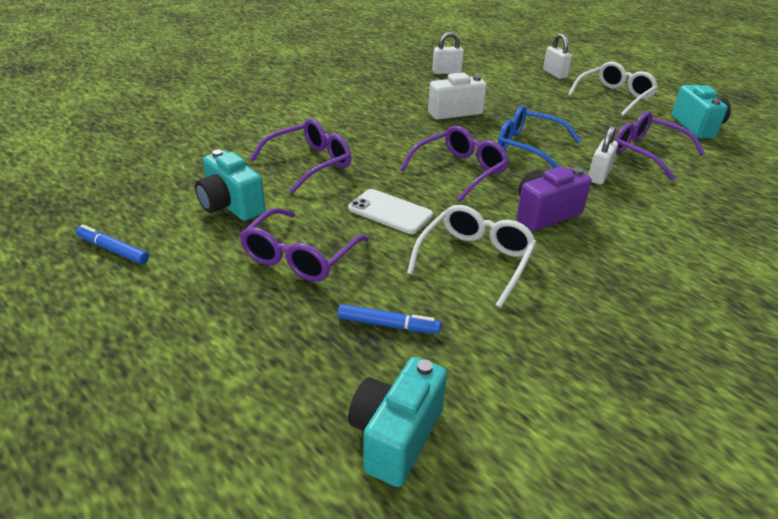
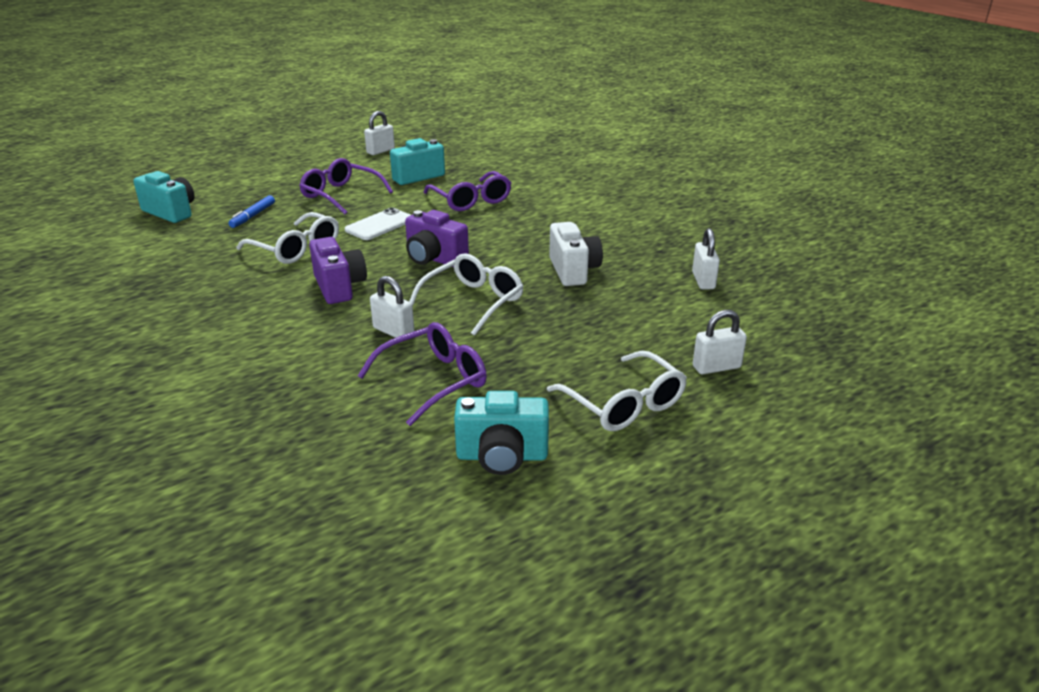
camera: 100 degrees right, 5 degrees down
blue marker [76,225,149,264] -> white padlock [364,111,395,155]
purple glasses [400,126,509,202] -> purple camera [405,210,469,267]
blue glasses [498,105,581,168] -> white glasses [409,253,524,336]

